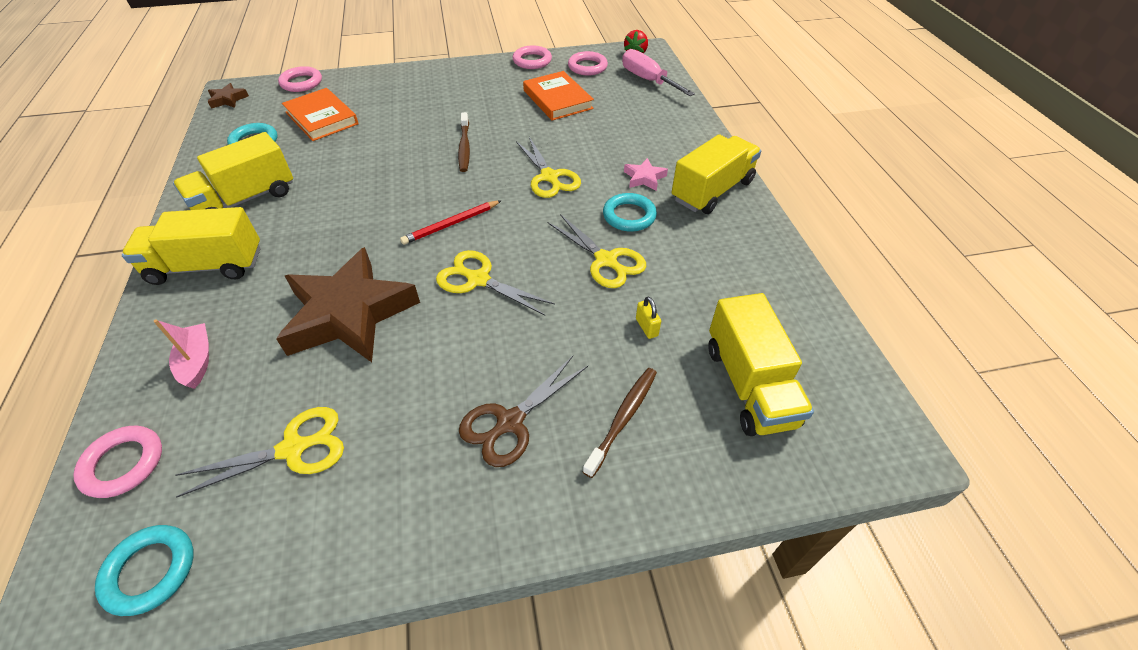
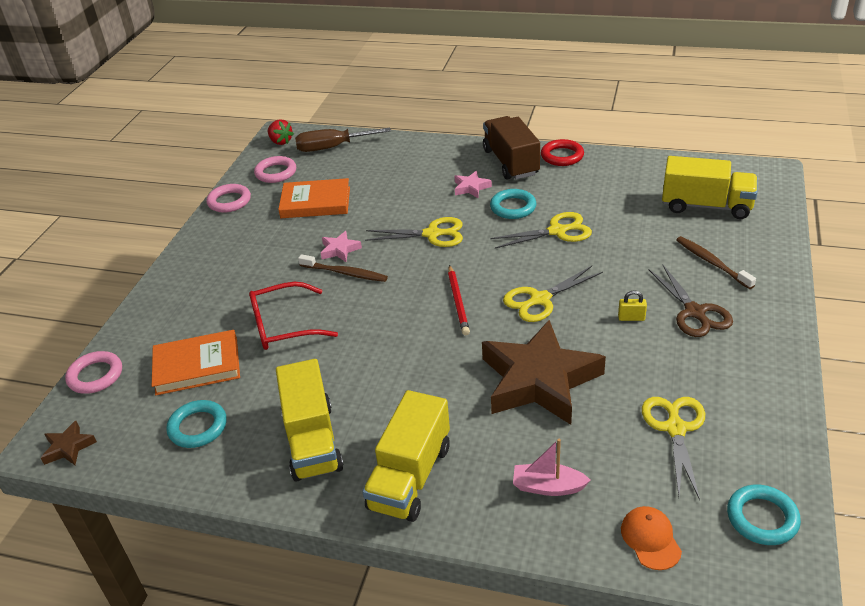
camera: 60 degrees left, 10 degrees down
pink ring [73,426,162,498] -> orange cap [621,506,682,570]
pink screwdriver [622,49,695,96] -> brown screwdriver [295,127,391,152]
yellow padlock [636,296,661,339] -> yellow padlock moved to [618,290,647,321]
yellow truck [672,134,761,214] -> brown truck [483,116,540,180]
none -> red glasses [249,282,338,350]
none -> pink star [321,231,362,262]
none -> red ring [541,139,584,166]

